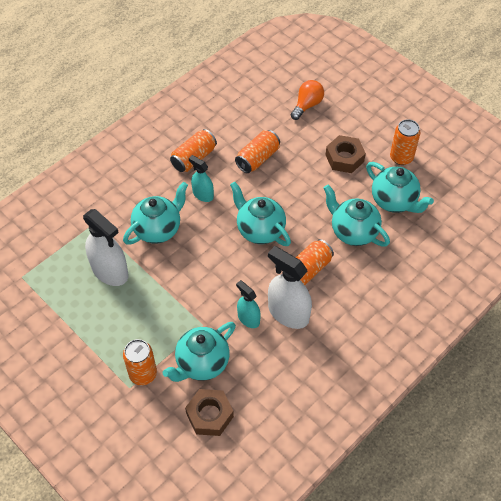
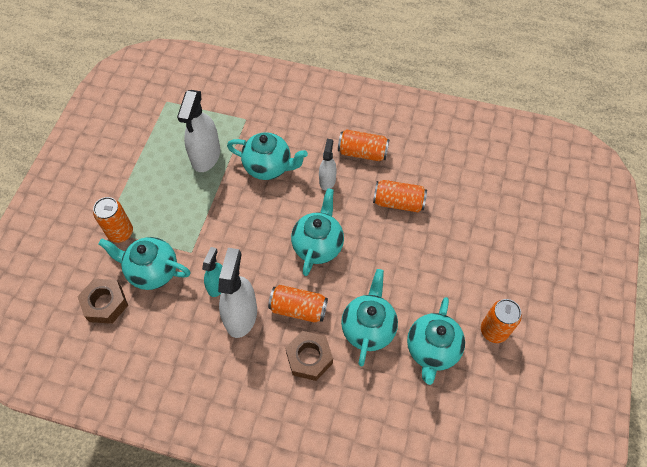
camera: 60 degrees right, 5 degrees up
turquoise spray bottle [189,155,214,202] -> white spray bottle [319,139,337,191]
orange light bulb [291,80,324,120] -> none
brown nut [326,135,366,173] -> brown nut moved to [286,331,333,381]

